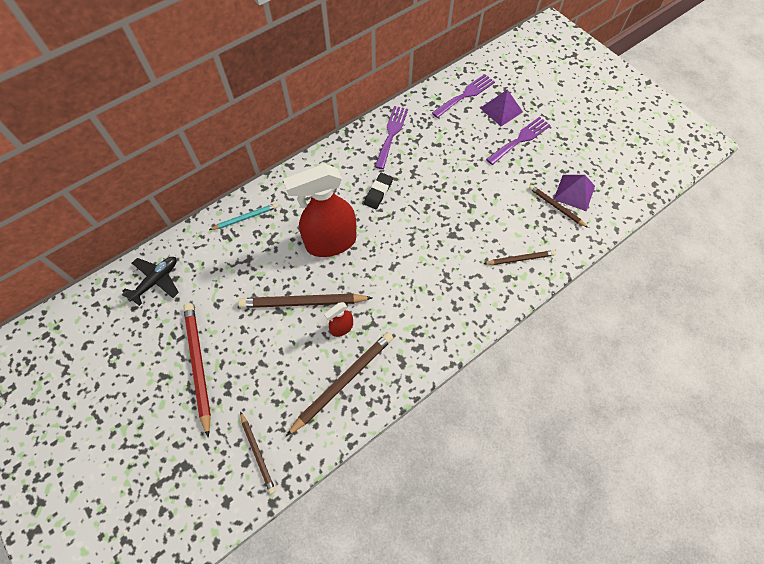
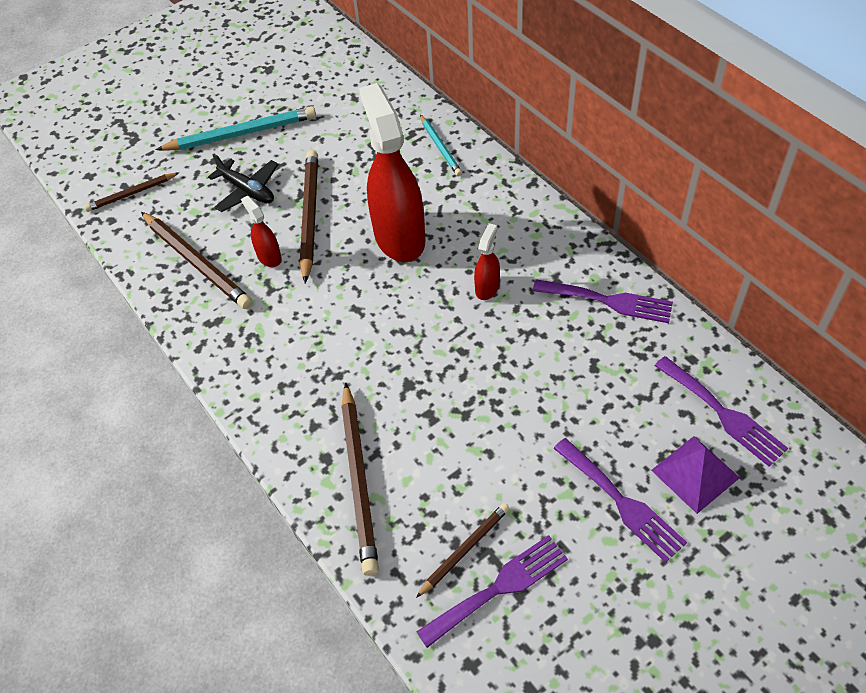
camera: 95 degrees right, 10 degrees down
black plane [122,257,179,306] -> black plane moved to [208,153,279,212]
red pencil [183,303,211,438] -> turquoise pencil [156,106,316,151]
black eraser [364,173,393,209] -> red spray bottle [474,223,500,300]
brown pencil [484,250,556,265] -> brown pencil [341,382,379,576], size x1.72
purple pyramid [553,175,595,211] -> purple fork [416,535,568,648]

